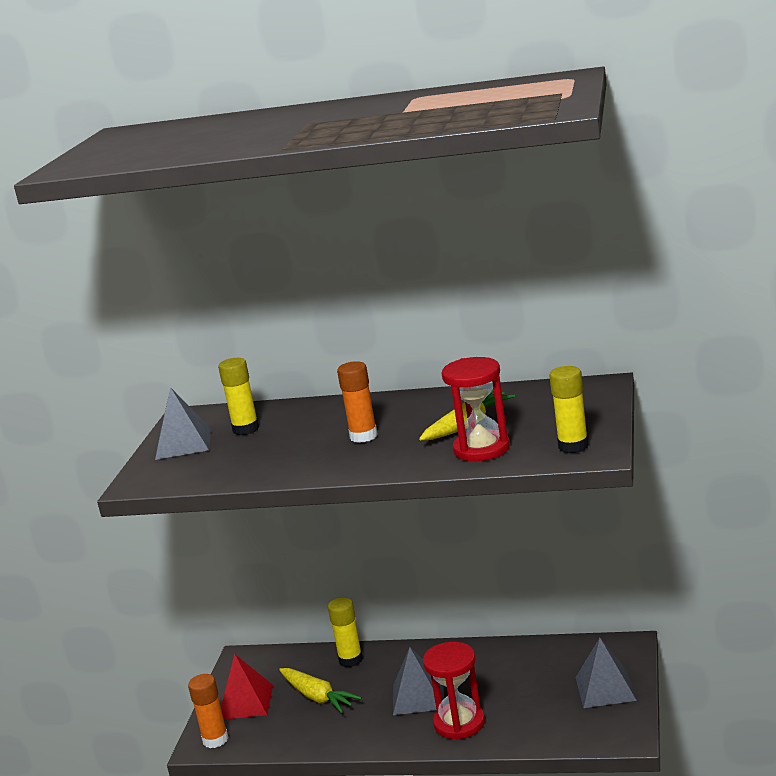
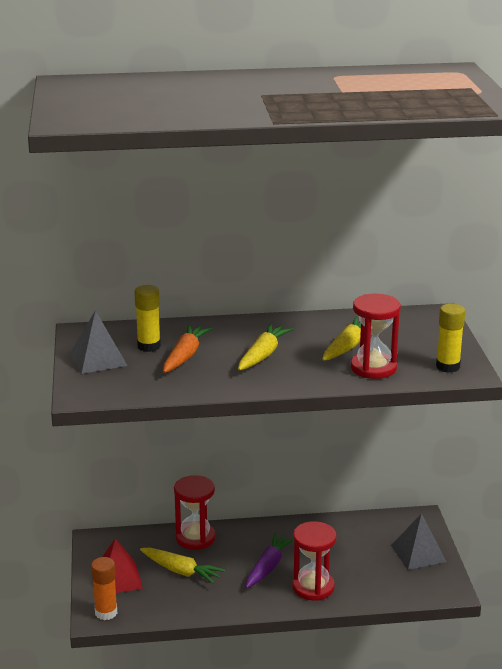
camera: 20 degrees left, 5 degrees up
yellow glue stick [328,597,363,667] -> red hourglass [174,475,215,550]
orange glue stick [337,361,378,443] -> yellow carrot [238,323,293,370]
grey pyramid [393,647,444,715] -> purple carrot [246,532,294,588]
none -> orange carrot [163,324,213,373]

